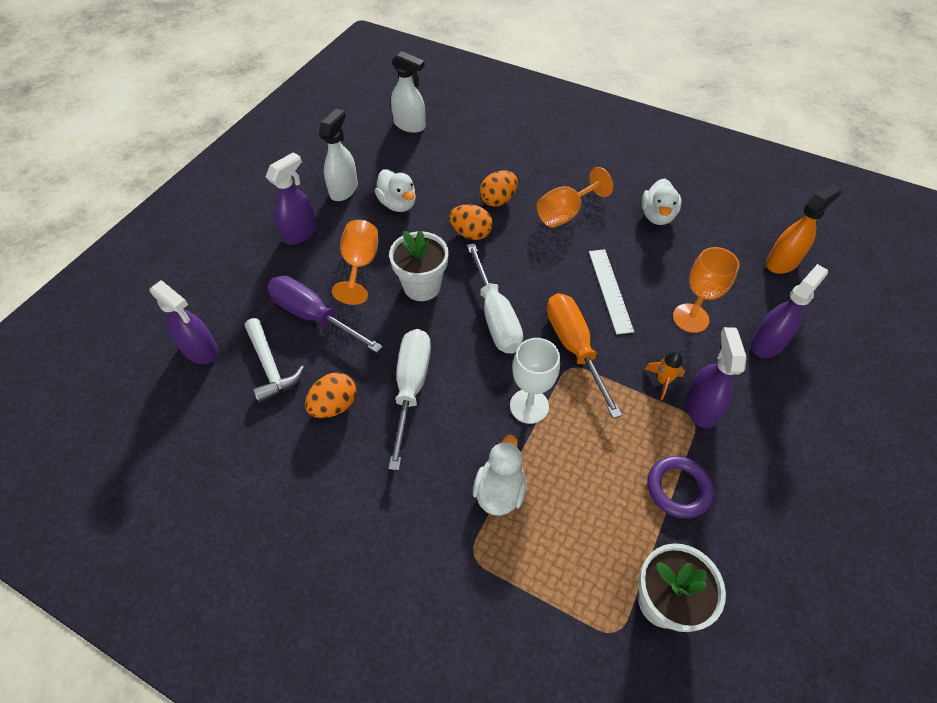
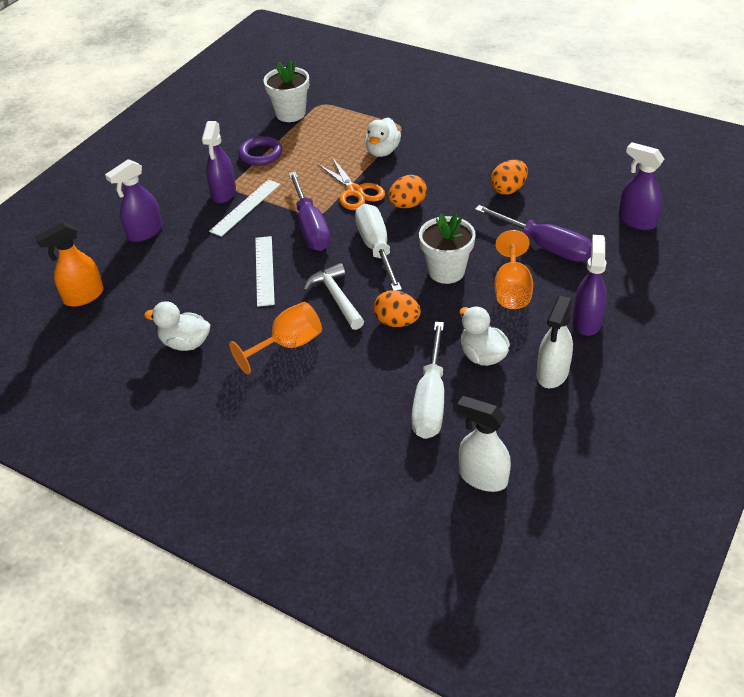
camera: 175 degrees left, 10 degrees down
white hammer [245,318,305,403] -> white hammer moved to [303,263,364,330]
purple spray bottle [266,152,317,245] -> purple spray bottle turned 150 degrees clockwise [573,235,607,336]
white screwdriver [388,329,431,470] -> white screwdriver moved to [411,322,444,439]
orange egg [480,170,518,207] -> orange egg moved to [388,175,427,208]
white goblet [510,338,560,424] -> orange scissors [318,157,385,210]
orange screwdriver [547,293,622,419] -> purple screwdriver [288,172,330,251]
white duck [642,178,681,225] -> white duck turned 90 degrees counterclockwise [144,301,210,351]
orange rocket [645,351,685,400] -> white ruler [209,180,280,237]
orange goblet [673,247,739,333] -> none

